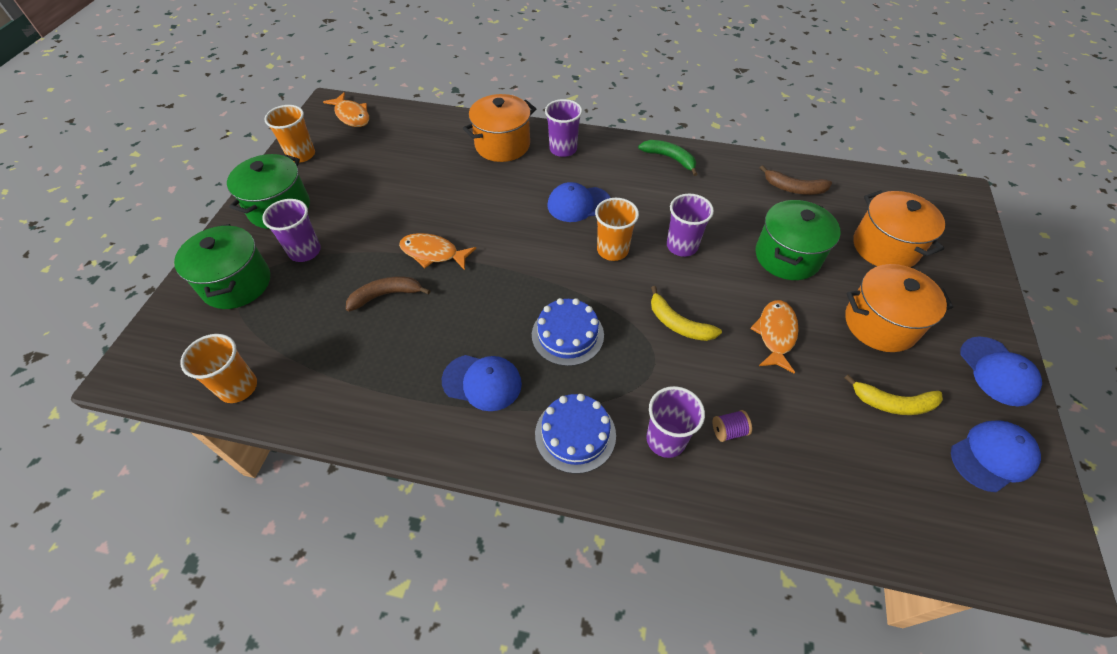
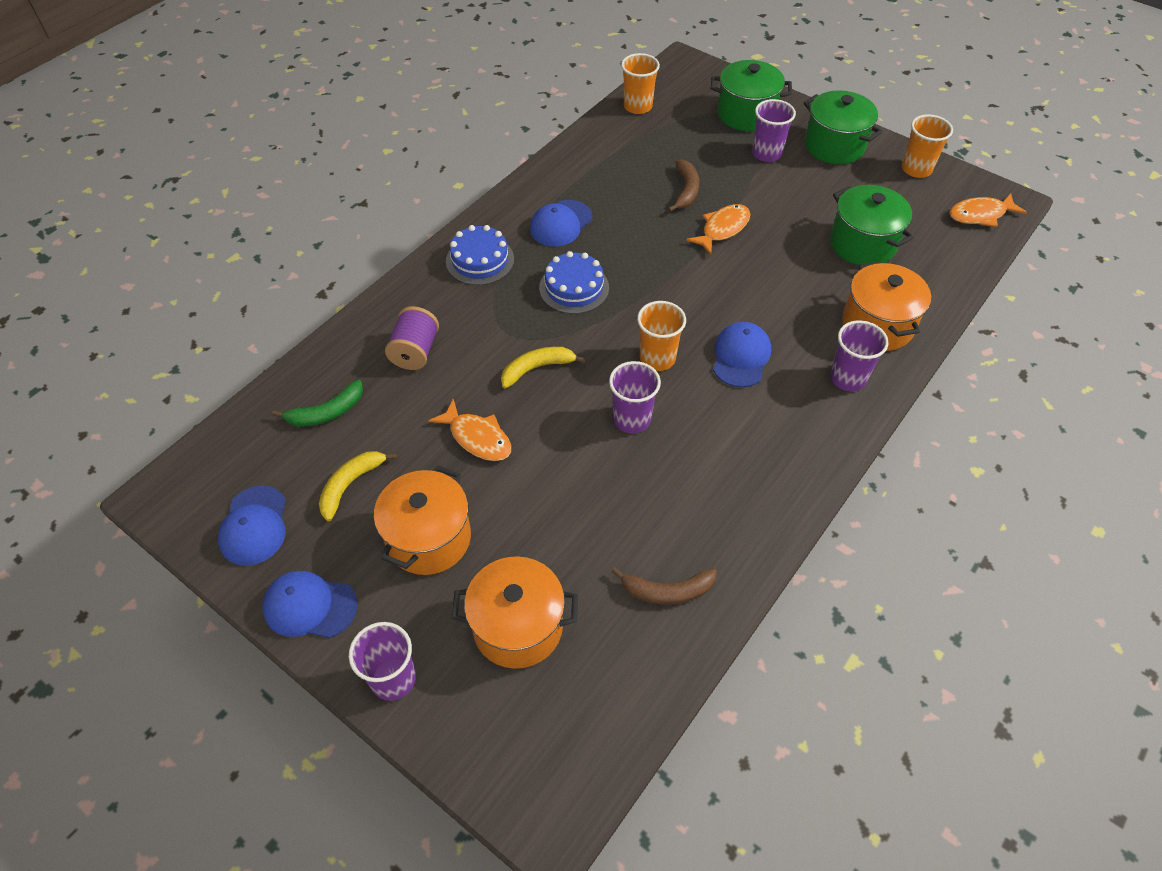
camera: 115 degrees right, 0 degrees up
green banana [638,140,697,176] -> green banana moved to [272,380,363,427]
purple cup [646,386,705,458] -> purple cup moved to [349,622,416,701]
purple spool [713,410,752,442] -> purple spool [385,306,439,370], size x1.78
green pot [755,200,841,280] -> green pot moved to [830,185,914,265]
brown banana [760,165,832,195] -> brown banana turned 135 degrees counterclockwise [612,567,717,604]

